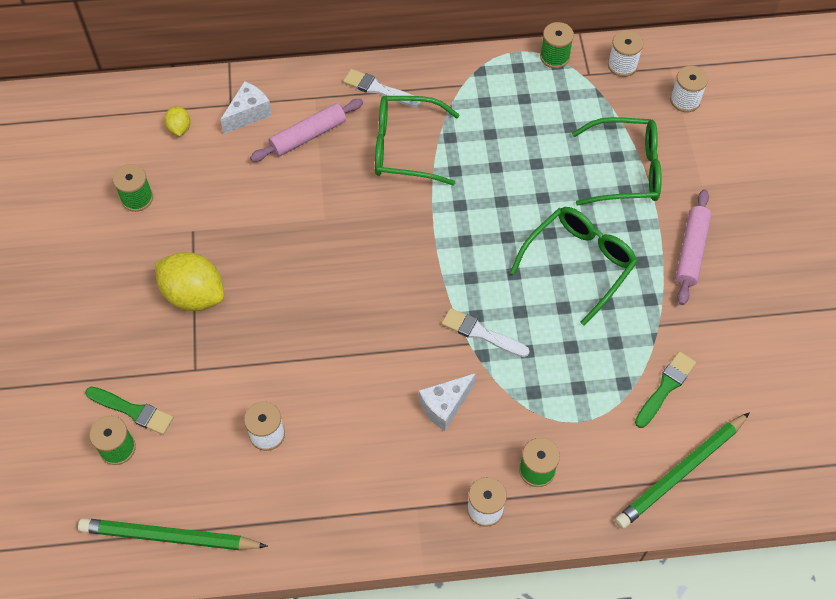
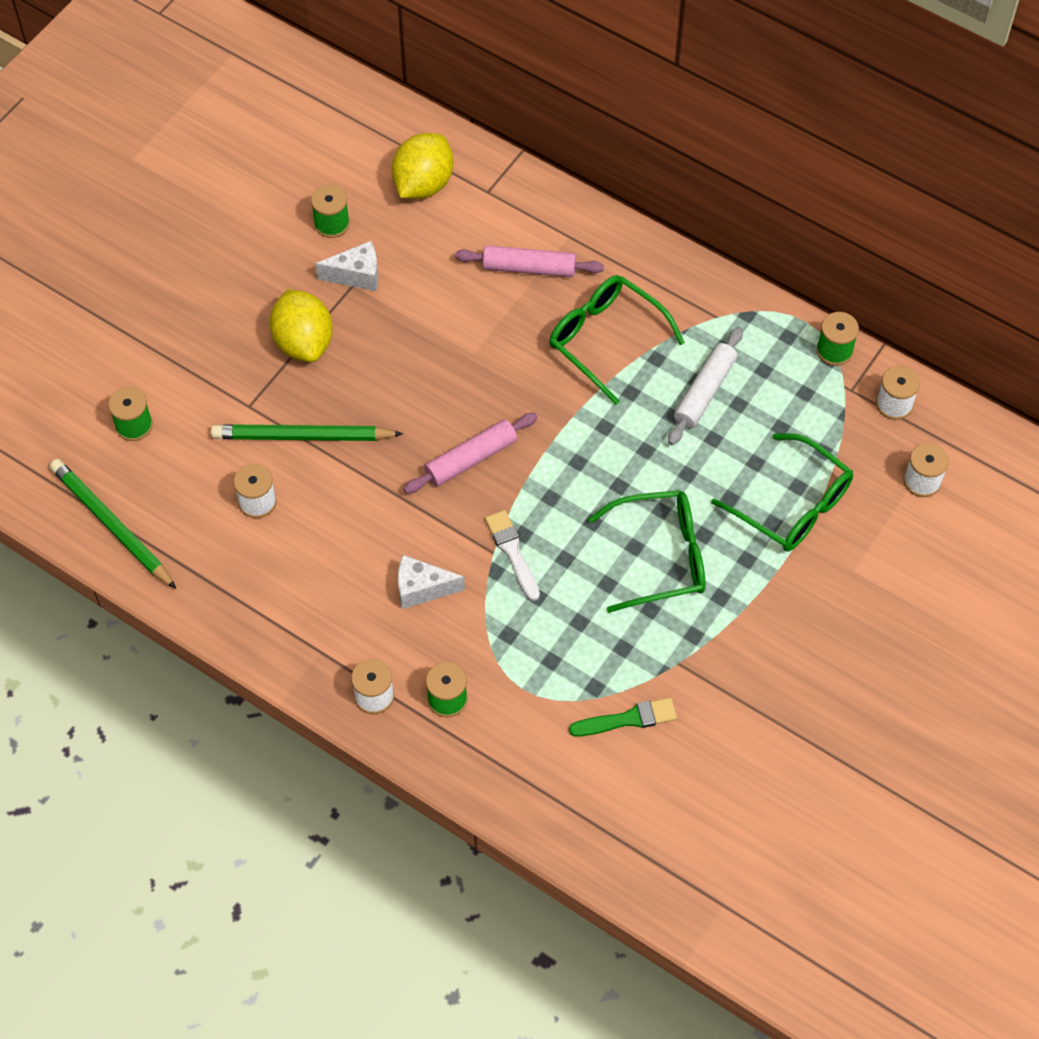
camera: 40 degrees right, 0 degrees up
green brush [85,387,174,435] -> none
yellow lemon [164,106,191,136] -> yellow lemon [391,133,453,199], size x2.03
white cheese [220,81,272,134] -> white cheese moved to [315,241,378,291]
white brush [343,69,421,107] -> none
green pencil [615,412,750,529] -> green pencil moved to [211,424,403,441]
pink rolling pin [675,189,711,305] -> pink rolling pin moved to [403,413,538,494]
none -> white rolling pin [668,327,743,445]

